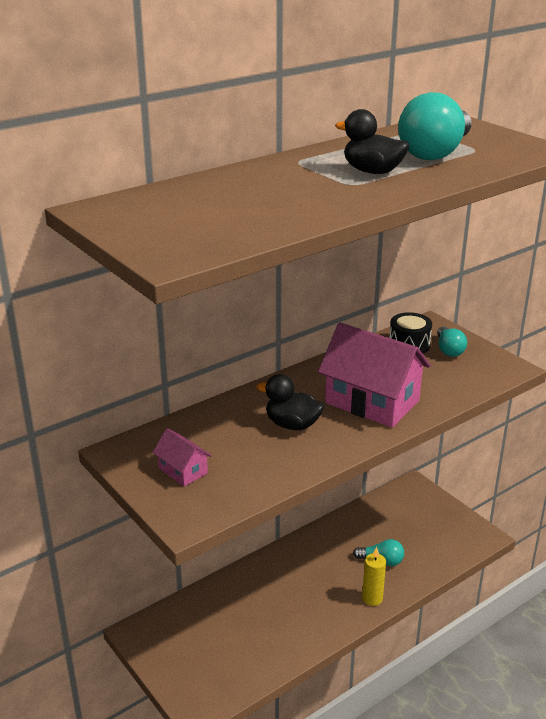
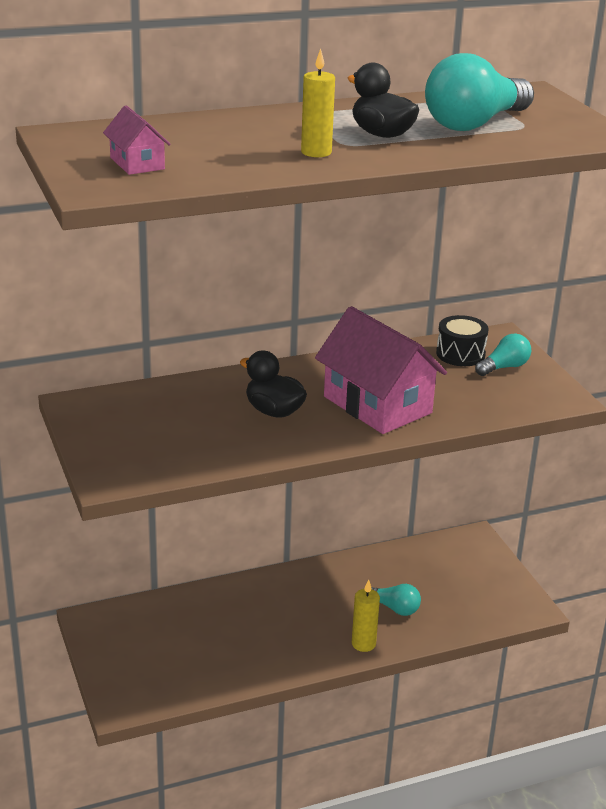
camera: 15 degrees right, 0 degrees up
pink house [152,428,212,487] -> pink house moved to [103,105,171,175]
turquoise light bulb [437,326,467,357] -> turquoise light bulb turned 135 degrees counterclockwise [475,333,531,376]
none -> yellow candle [301,49,335,157]

